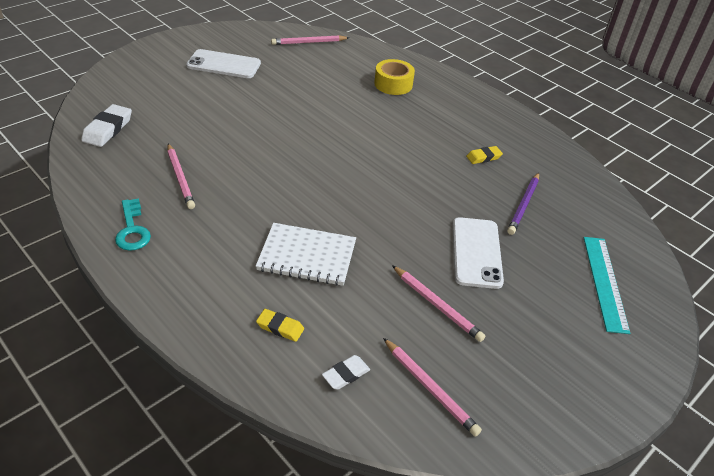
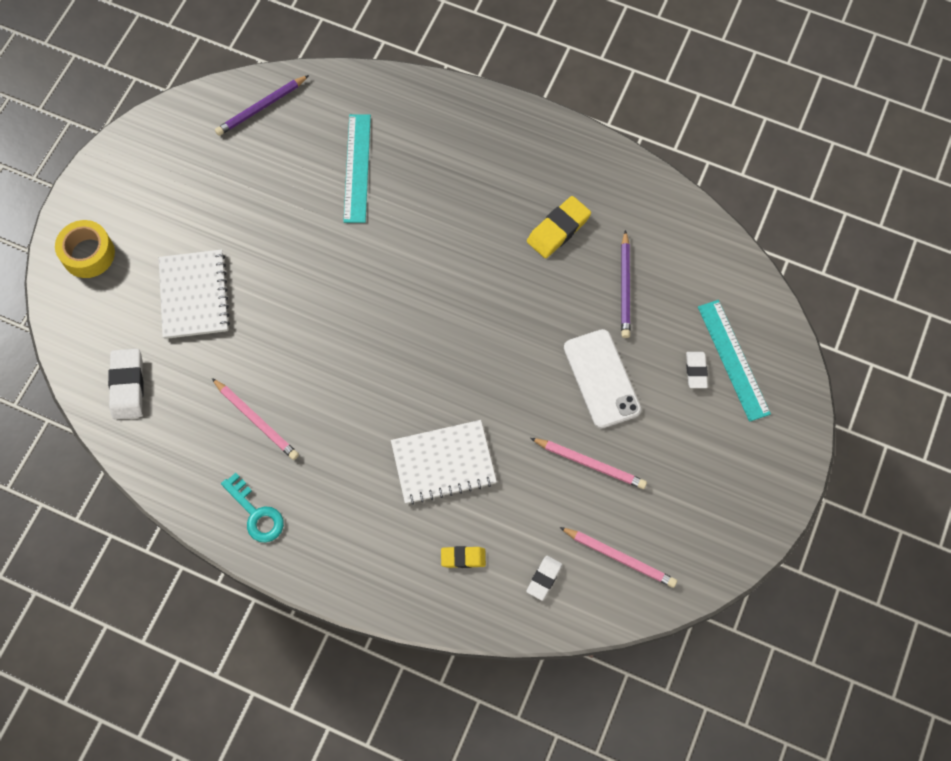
camera: 20 degrees left, 25 degrees up
white phone [186,49,261,78] -> none
pink pencil [271,35,349,45] -> purple pencil [215,75,309,136]
yellow tape [374,59,415,95] -> yellow tape moved to [55,220,115,278]
yellow eraser [466,146,503,164] -> yellow eraser [527,196,591,258], size x1.64
none -> white notebook [159,249,230,339]
none -> turquoise ruler [343,114,371,223]
none -> white eraser [686,352,708,388]

